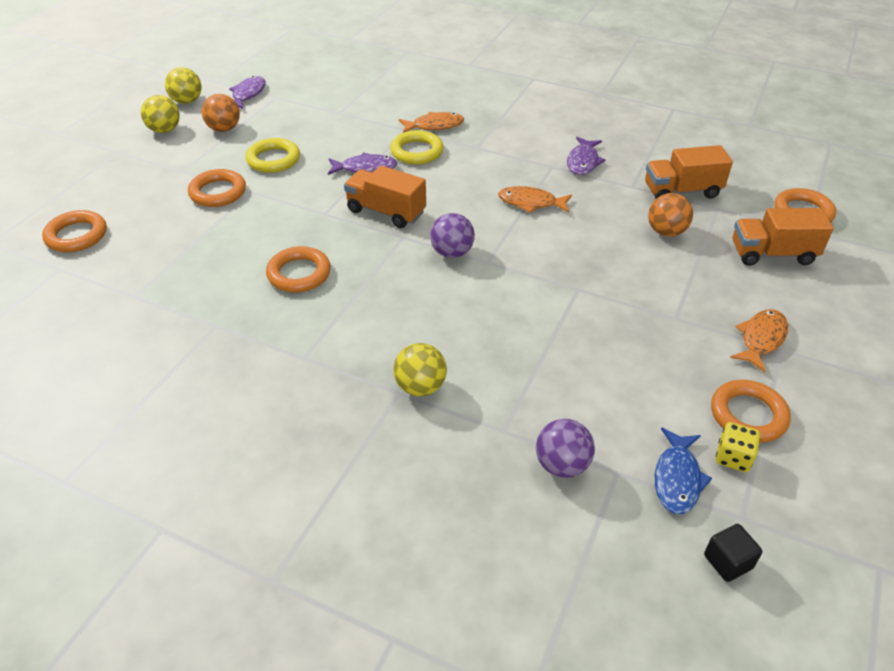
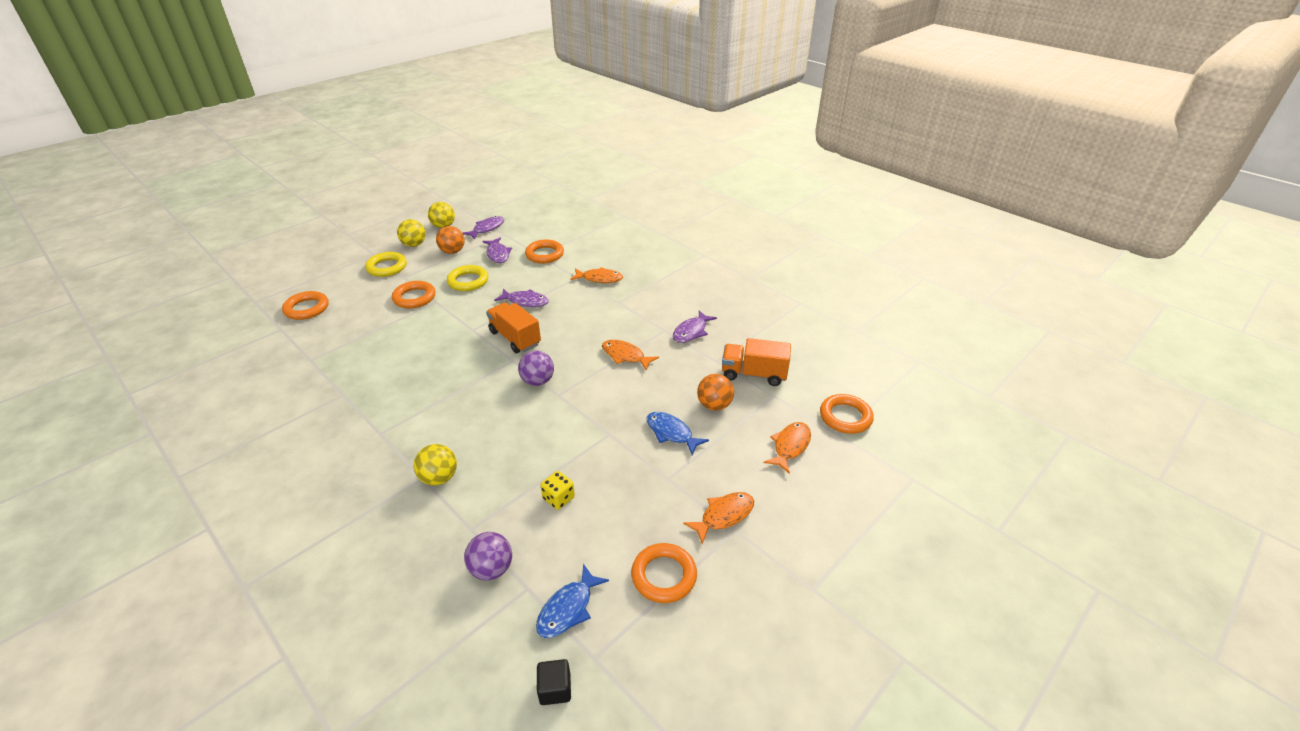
camera: 20 degrees right, 5 degrees down
orange ring [266,246,331,292] -> orange ring moved to [525,240,564,263]
yellow ring [390,130,444,165] -> yellow ring moved to [365,252,407,277]
yellow dice [716,422,760,472] -> yellow dice moved to [541,471,575,510]
orange truck [733,208,834,266] -> orange fish [764,422,811,474]
none -> purple fish [483,237,512,263]
none -> blue fish [647,412,709,455]

